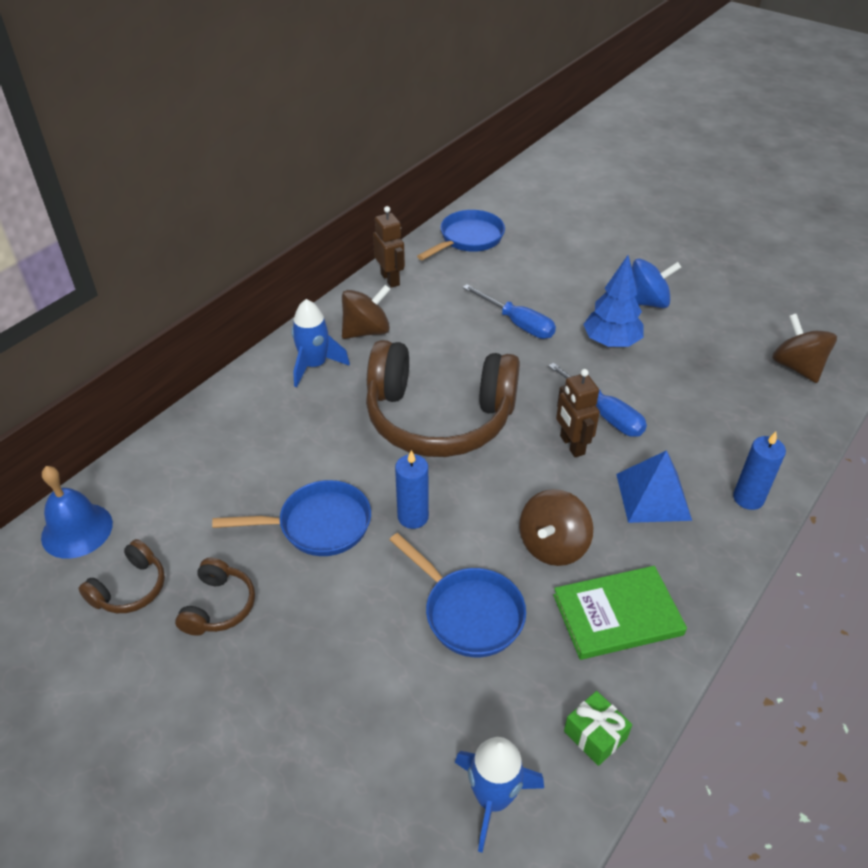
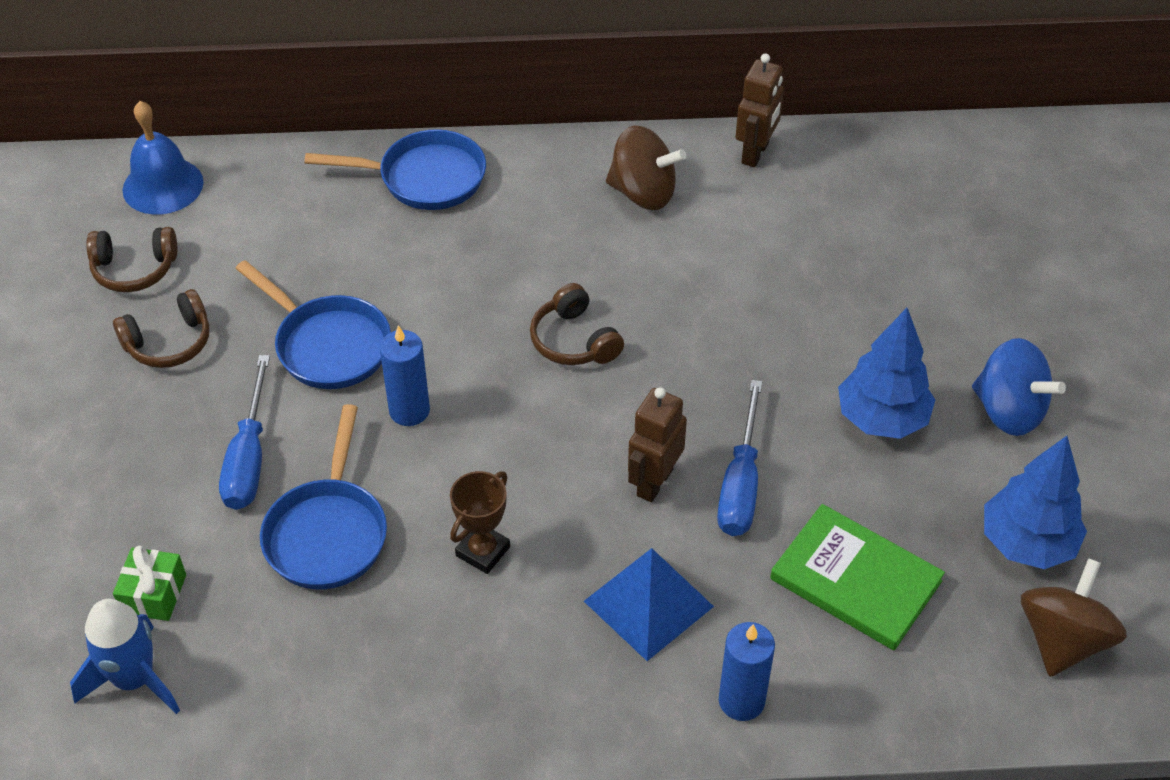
camera: 50 degrees right, 5 degrees up
blue rocket [291,299,350,387] -> none
brown headphones [366,340,520,457] -> brown headphones [530,283,624,365], size x0.42
blue pan [417,210,505,260] -> blue pan moved to [304,129,486,210]
blue screwdriver [463,284,556,339] -> blue screwdriver moved to [219,355,270,510]
brown spinning top [519,489,593,566] -> brown trophy [450,471,510,574]
green book [553,566,687,660] -> green book moved to [770,504,945,650]
green gift [564,691,632,766] -> green gift moved to [113,546,186,621]
none -> blue tree [984,436,1087,569]

